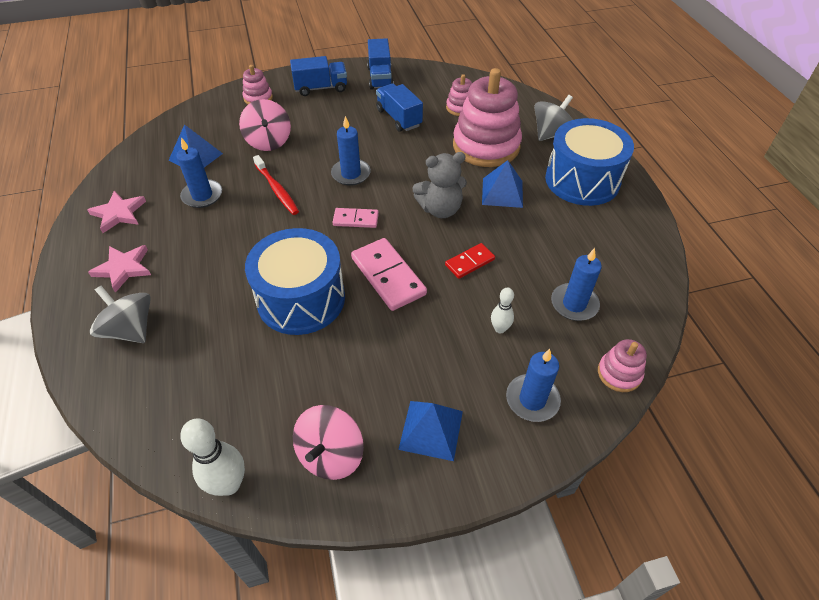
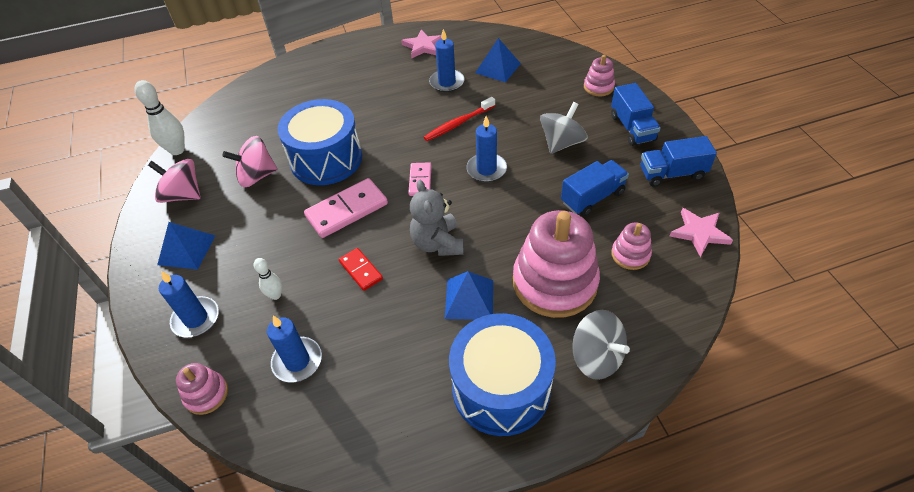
camera: 90 degrees right, 0 degrees up
pink star [88,245,151,293] -> pink star moved to [670,208,733,257]
grey spinning top [90,286,151,343] -> grey spinning top moved to [540,102,588,154]
pink spinning top [239,99,291,151] -> pink spinning top moved to [222,136,278,187]

